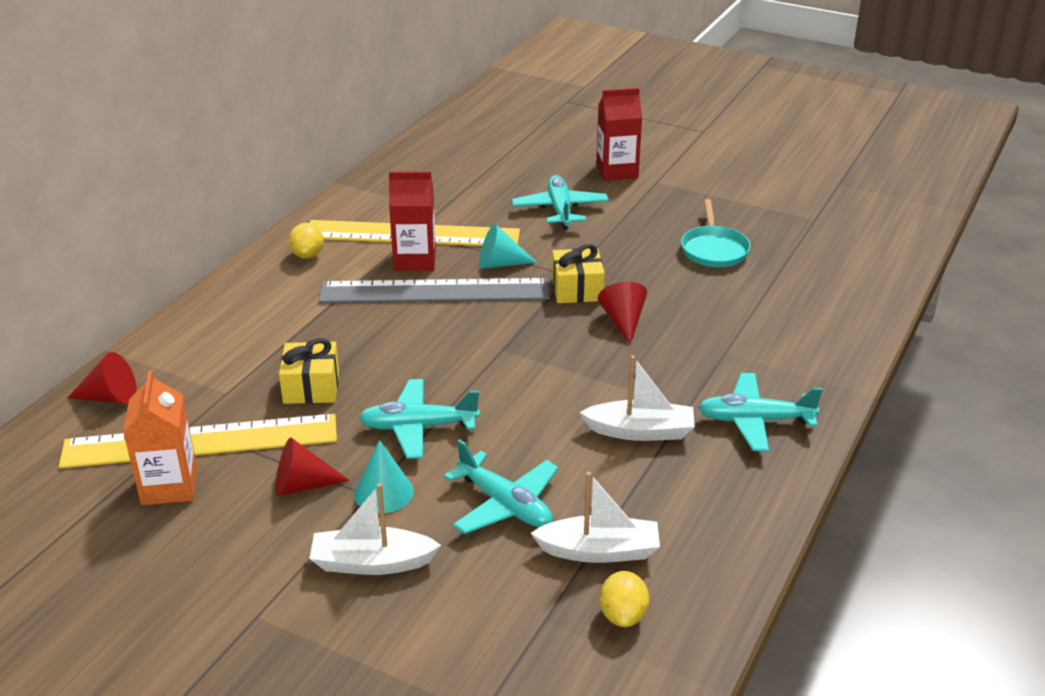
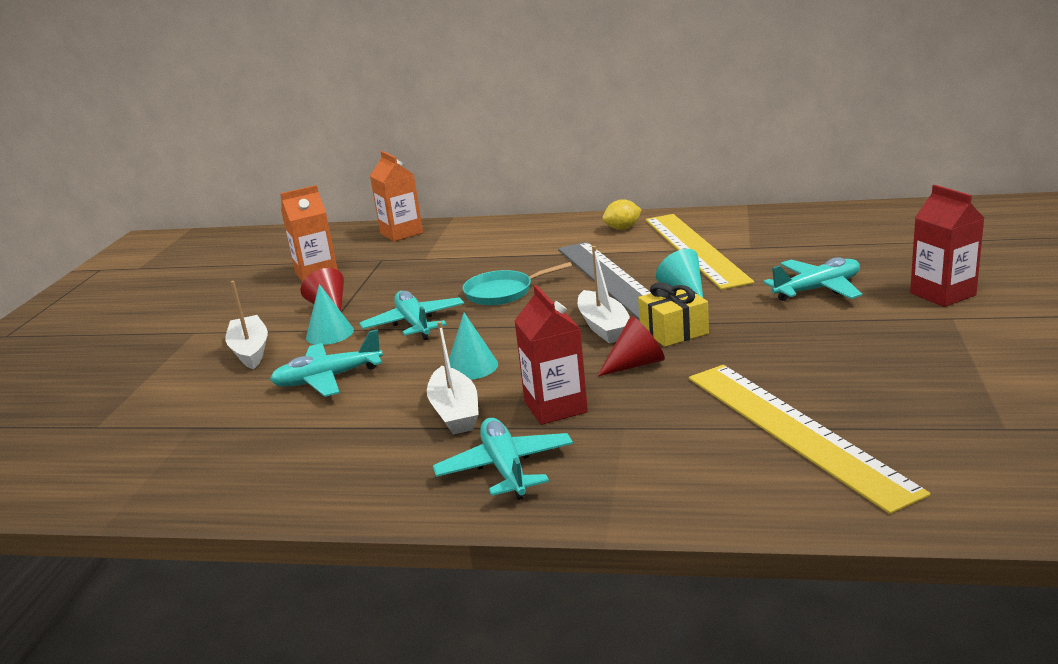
camera: 75 degrees right, 10 degrees down
yellow ruler [59,414,337,468] -> yellow ruler moved to [689,365,930,514]
red cone [67,352,137,404] -> orange carton [370,151,423,242]
yellow gift [279,338,339,404] -> none
red carton [389,171,436,271] -> red carton moved to [515,285,588,425]
turquoise plane [444,439,559,534] -> turquoise plane turned 45 degrees clockwise [270,329,383,397]
white boat [531,472,660,563] -> white boat moved to [578,246,630,344]
yellow lemon [600,571,649,627] -> none
turquoise pan [681,199,751,267] -> turquoise pan moved to [463,262,572,305]
none -> turquoise cone [449,313,498,380]

